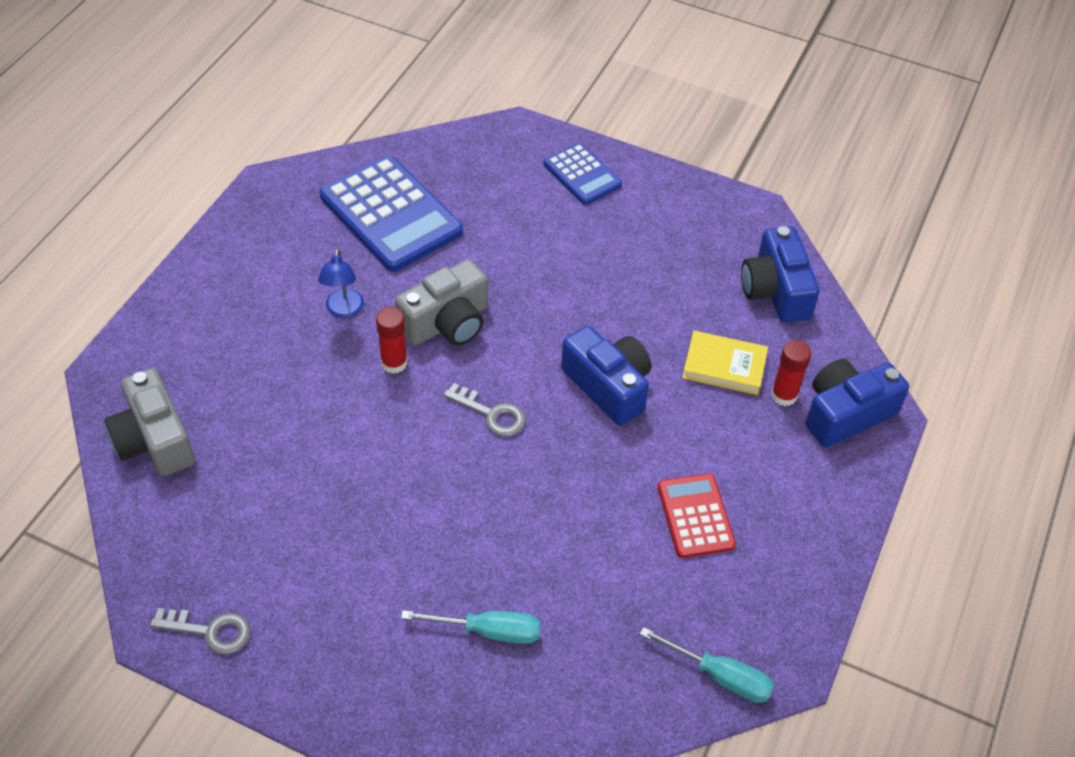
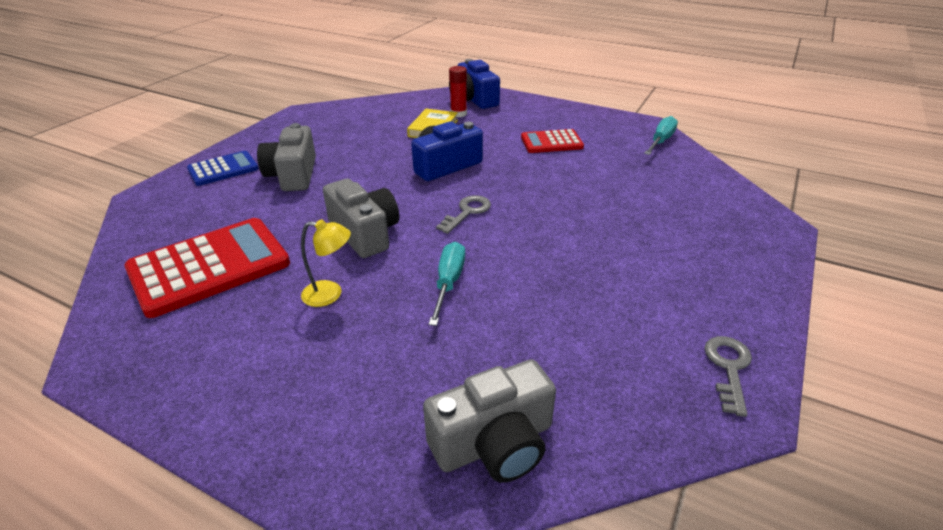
camera: 85 degrees left, 15 degrees down
blue lamp [318,248,364,318] -> yellow lamp [301,219,351,307]
blue calculator [320,155,463,272] -> red calculator [124,218,290,318]
red glue stick [376,307,407,374] -> none
turquoise screwdriver [401,610,540,644] -> turquoise screwdriver moved to [429,242,465,326]
blue camera [741,226,820,323] -> none
none -> grey camera [257,123,316,191]

